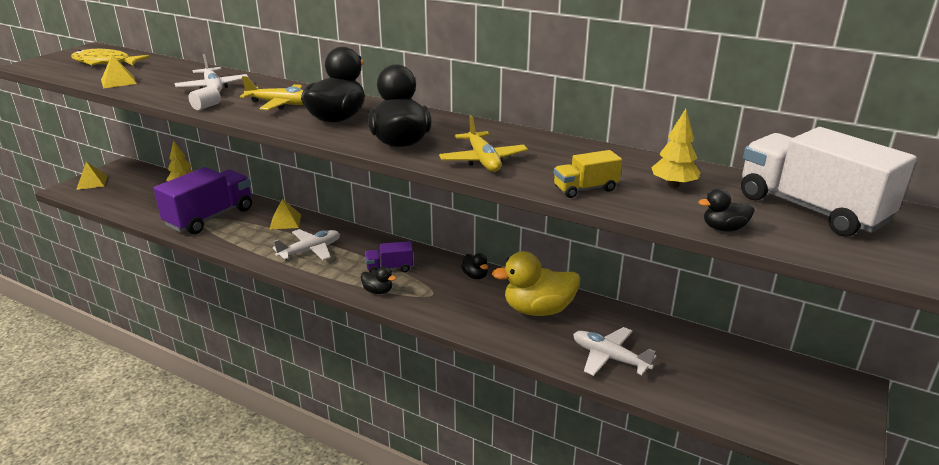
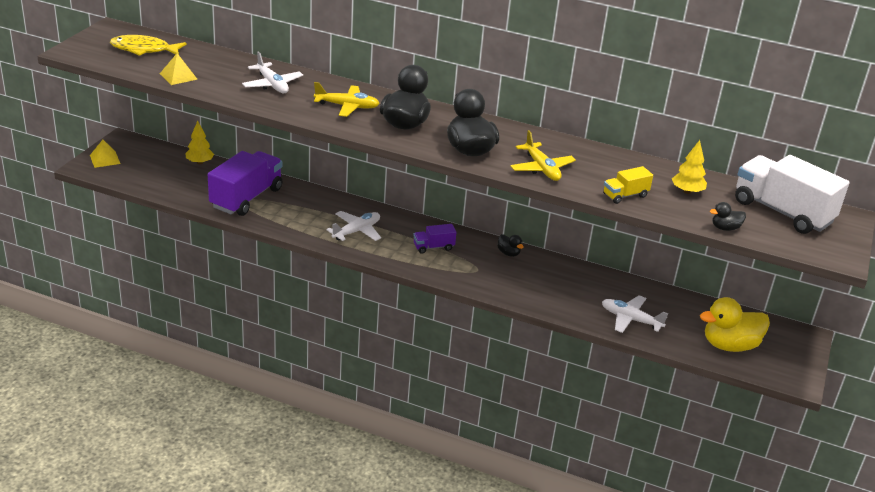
camera: 10 degrees left, 5 degrees up
white cylinder [188,86,221,110] -> none
yellow pyramid [269,199,301,230] -> none
black duck [361,266,396,294] -> none
yellow duck [492,251,580,316] -> yellow duck moved to [700,297,770,352]

